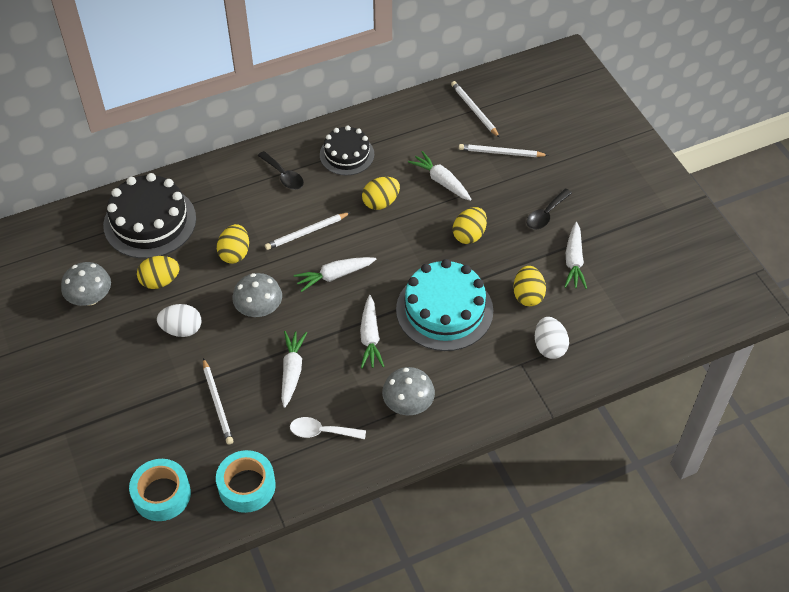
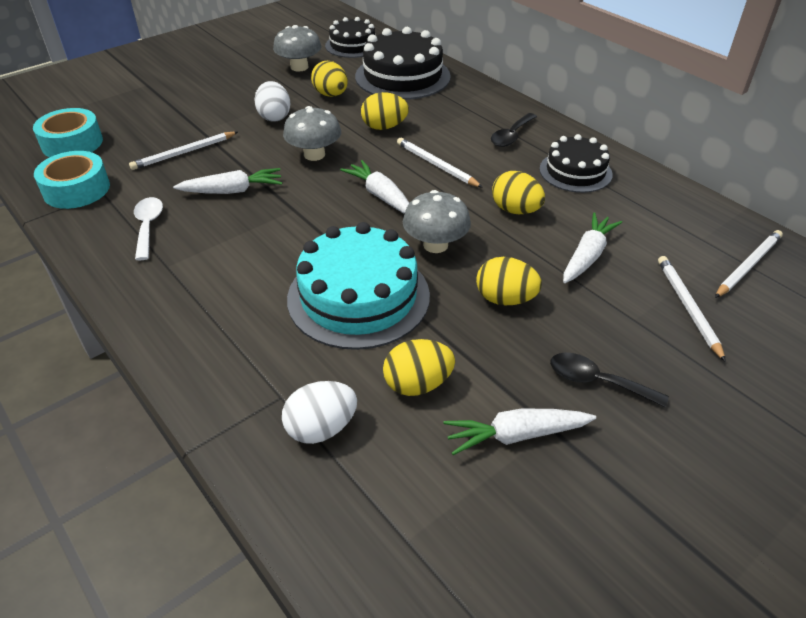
camera: 75 degrees right, 10 degrees down
white carrot [360,295,385,368] -> none
grey mushroom [382,367,435,415] -> grey mushroom moved to [403,190,471,253]
none -> black cake [325,17,375,58]

